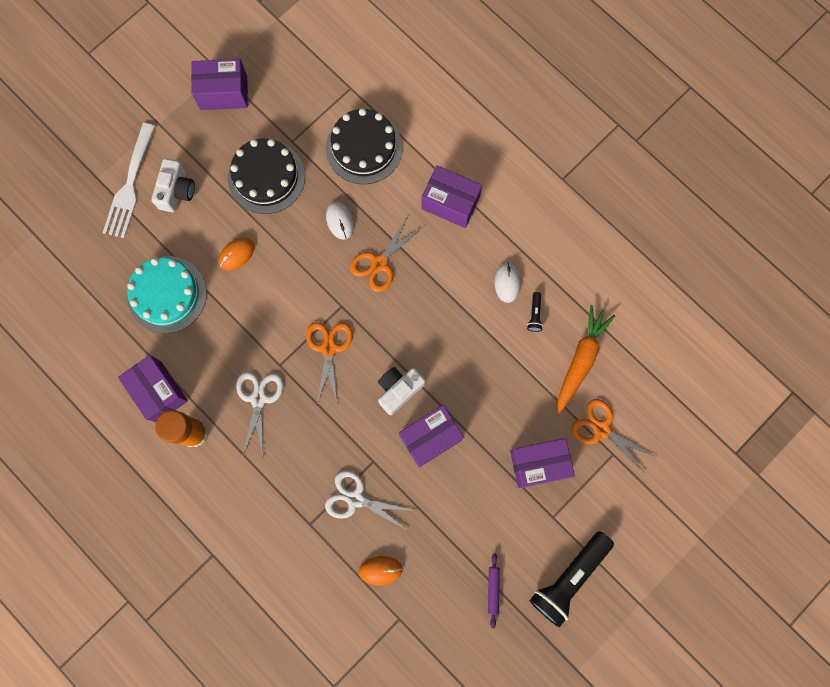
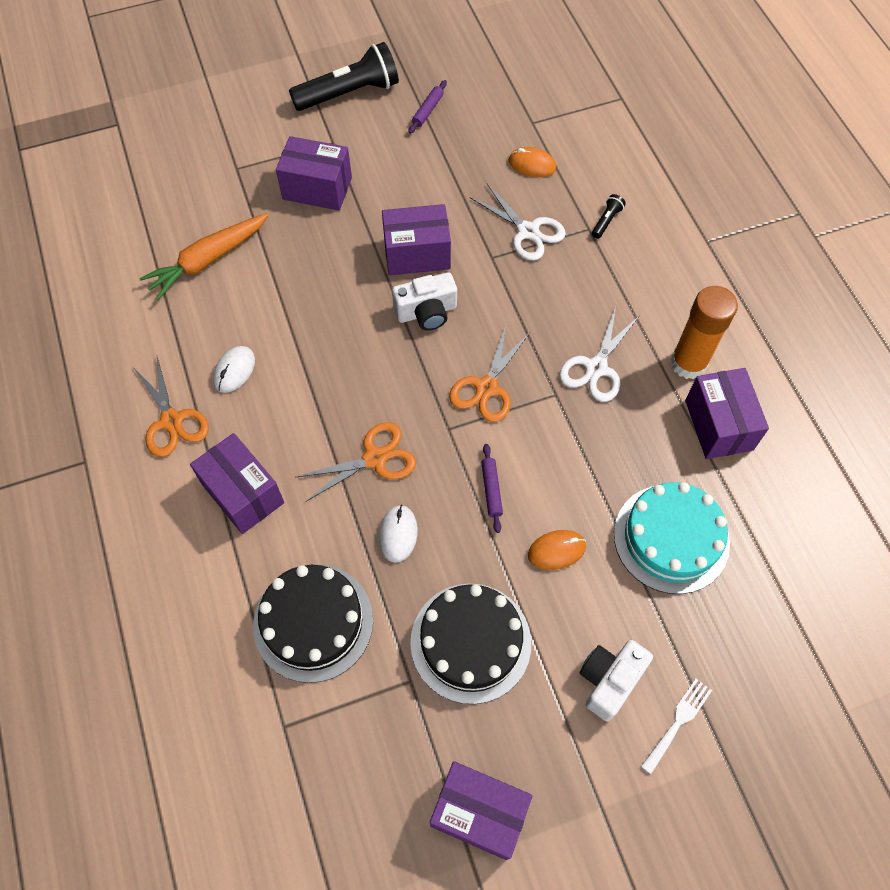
camera: 155 degrees left, 15 degrees down
white fork [103,123,155,238] -> white fork [641,679,712,774], size x0.55
black flashlight [527,292,543,332] -> black flashlight moved to [592,194,626,239]
orange scissors [571,399,656,474] -> orange scissors moved to [133,357,209,457]
none -> purple rolling pin [481,444,503,533]

